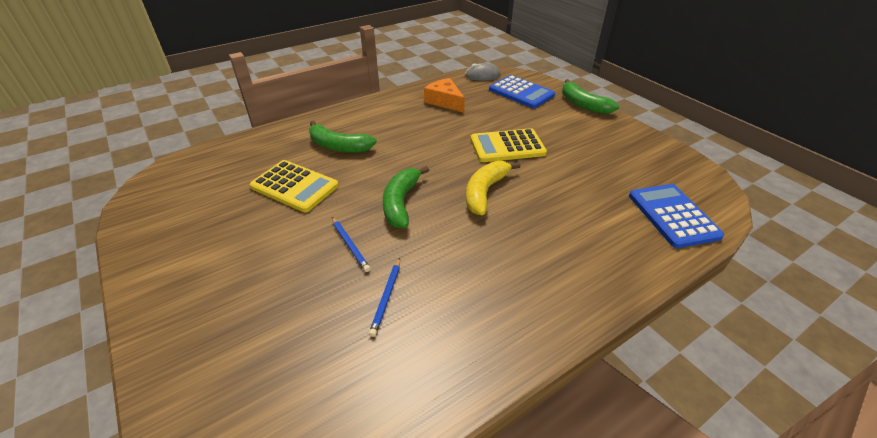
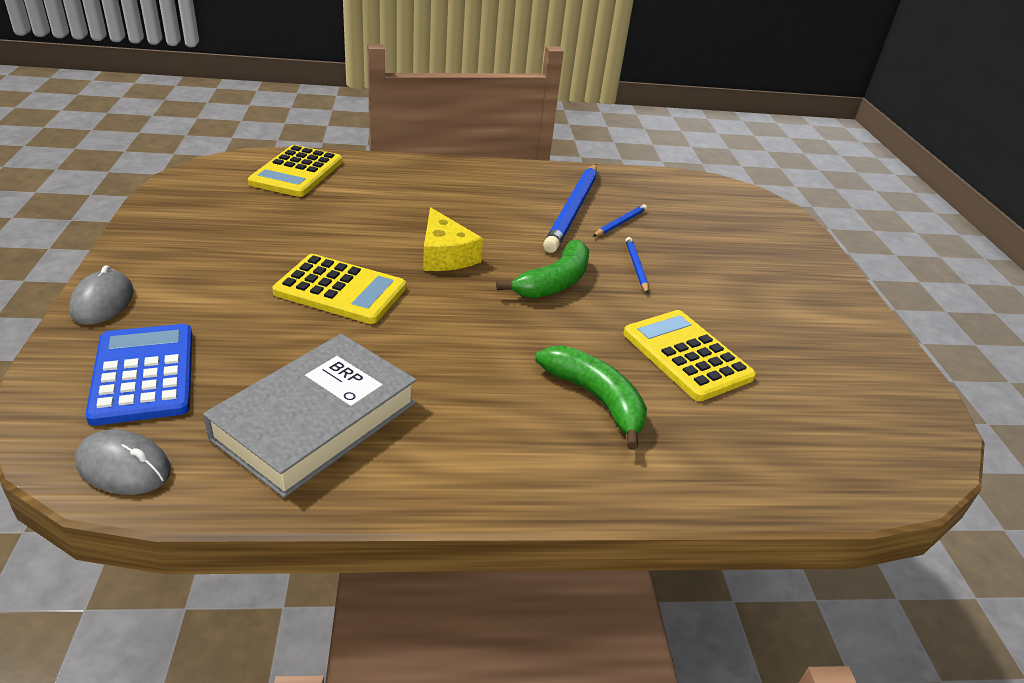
camera: 155 degrees left, 5 degrees down
orange cheese [424,78,465,113] -> grey book [203,334,416,498]
yellow banana [466,161,521,215] -> yellow cheese [423,207,483,271]
green banana [562,79,620,114] -> grey mouse [69,265,134,325]
blue calculator [629,184,724,248] -> yellow calculator [248,145,342,197]
none -> blue pencil [543,164,597,253]

